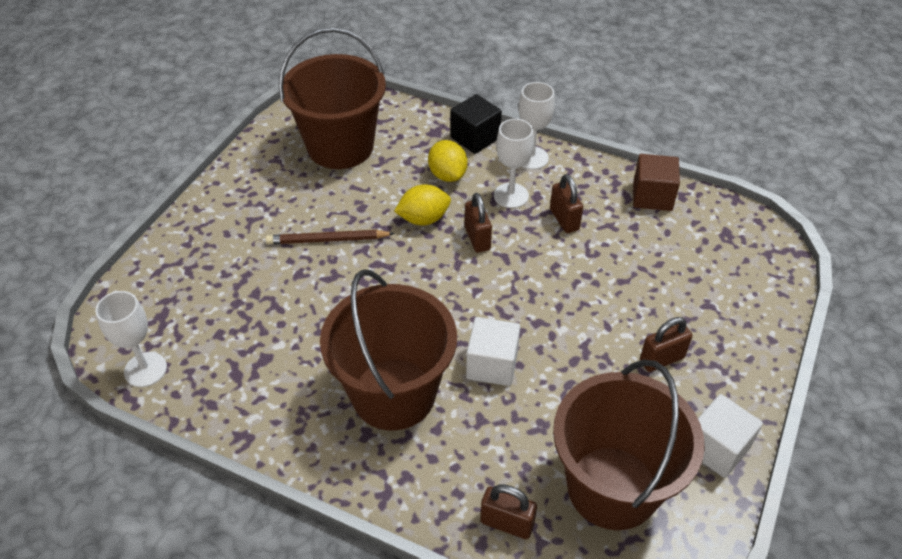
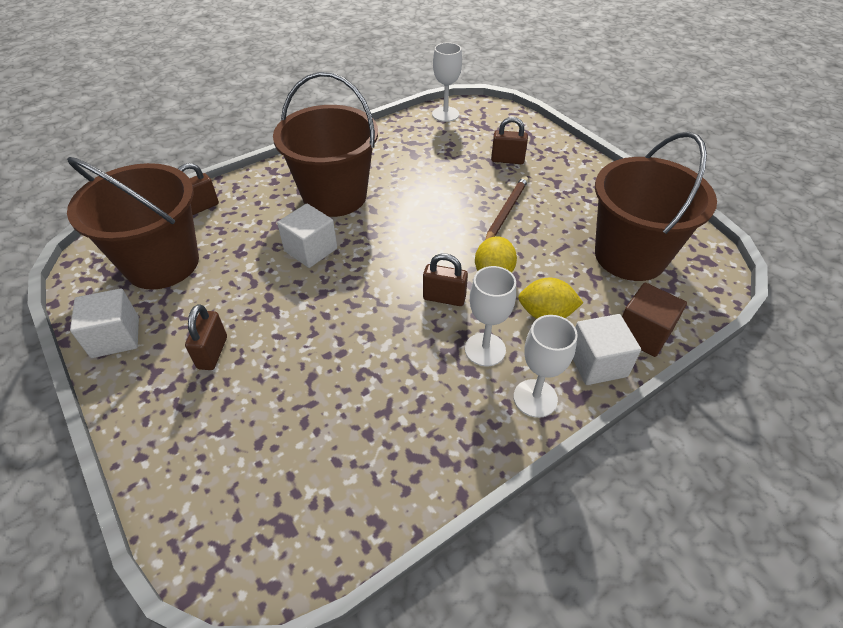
camera: 120 degrees right, 0 degrees up
black cube [450,94,502,154] -> white cube [573,314,641,385]
brown padlock [550,174,583,233] -> brown padlock moved to [491,117,528,164]
brown cube [633,154,680,211] -> brown cube moved to [622,282,687,357]

